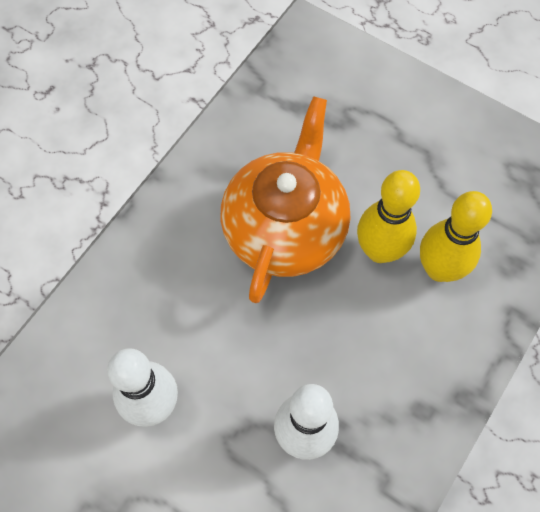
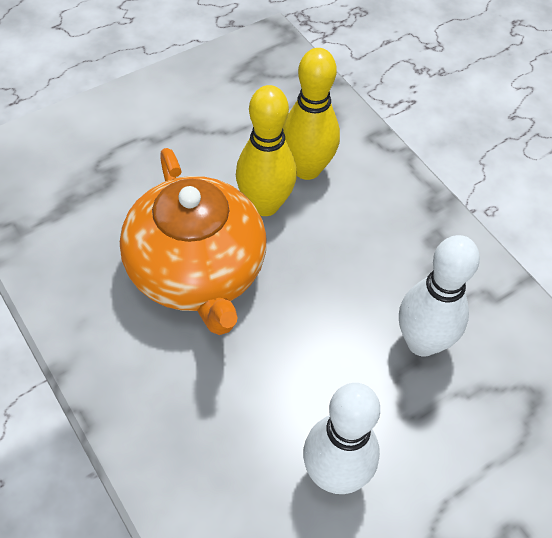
camera: 70 degrees left, 10 degrees down
orange teapot [221,96,350,303] -> orange teapot turned 150 degrees counterclockwise [120,148,266,335]

